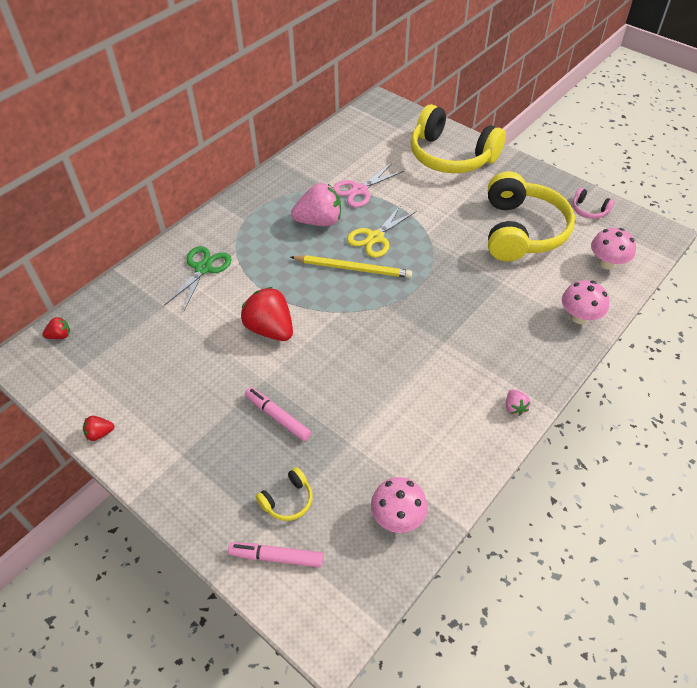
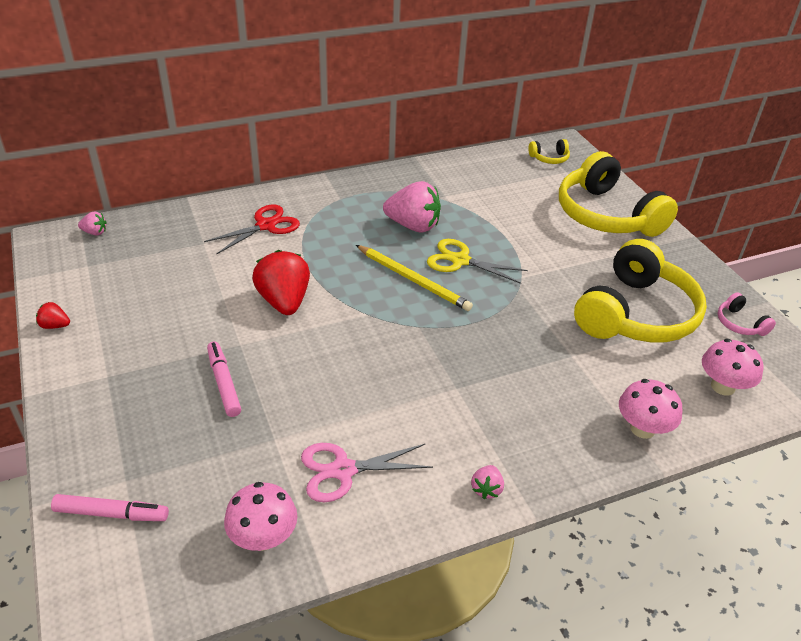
camera: 25 degrees right, 10 degrees down
red strawberry [42,317,70,339] -> pink strawberry [78,211,107,236]
green scissors [165,246,232,310] -> red scissors [204,205,300,254]
pink marker [228,542,323,568] -> pink marker turned 150 degrees clockwise [51,494,169,521]
yellow headphones [256,467,312,521] -> yellow headphones moved to [528,139,570,164]
pink scissors [333,163,404,207] -> pink scissors moved to [301,443,433,502]
yellow scissors [347,205,417,258] -> yellow scissors turned 45 degrees clockwise [427,239,528,284]

